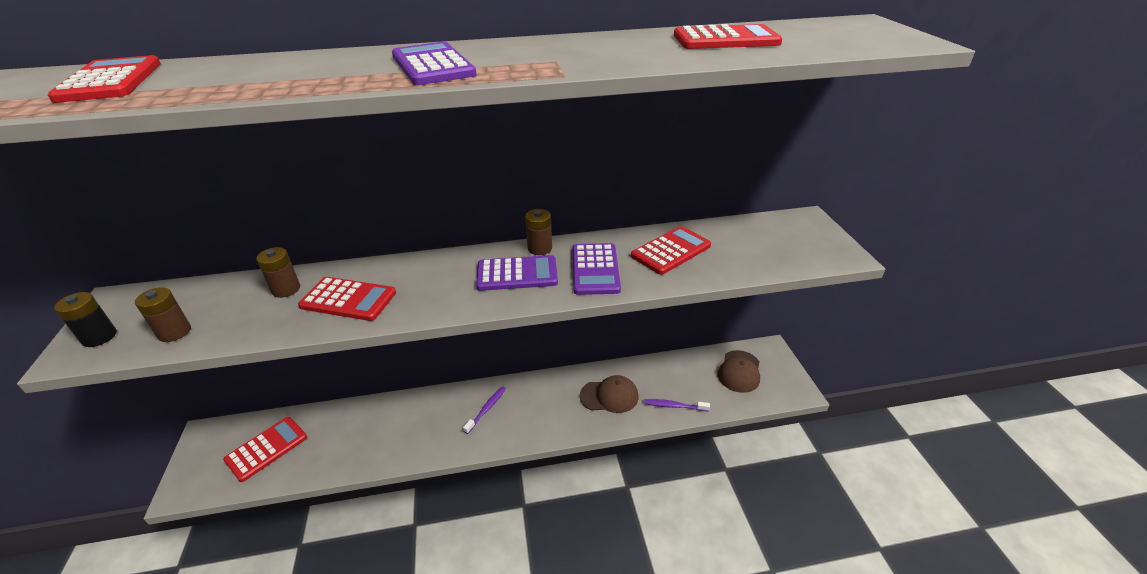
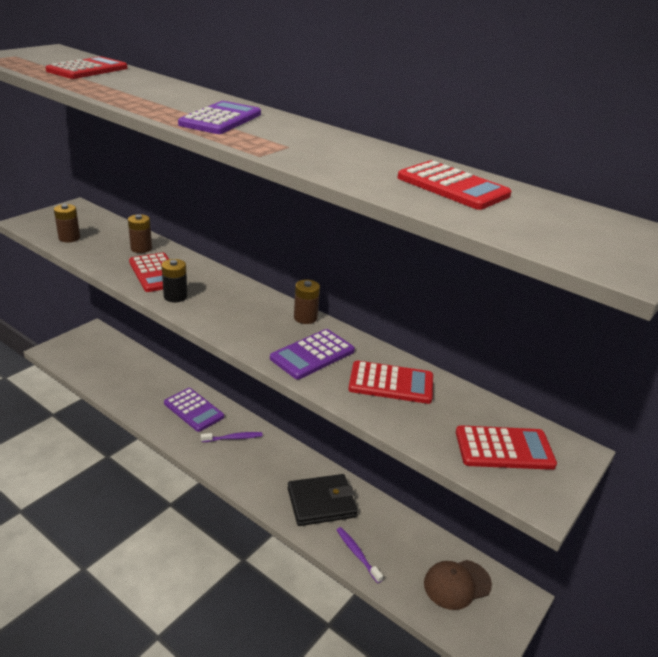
camera: 45 degrees right, 5 degrees down
black battery [54,292,117,347] -> black battery moved to [161,259,188,302]
red calculator [223,417,307,482] -> red calculator moved to [456,425,557,470]
purple calculator [476,255,558,291] -> purple calculator moved to [164,388,224,432]
brown cap [580,375,638,413] -> black wallet [288,474,358,526]

